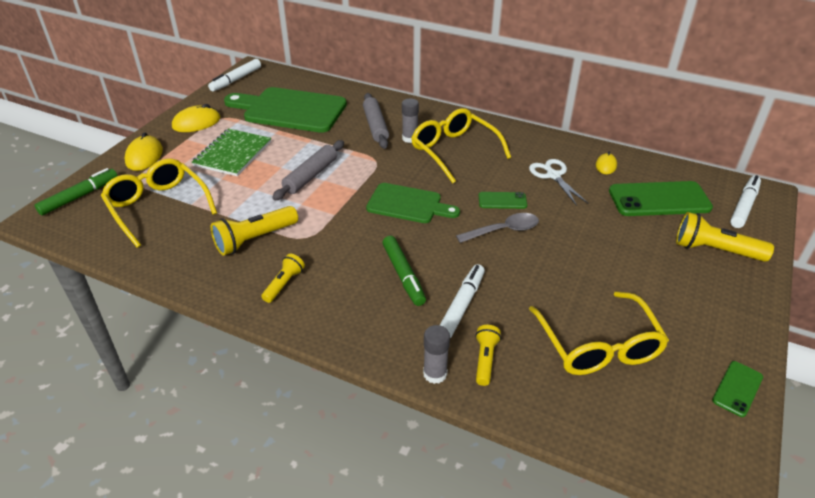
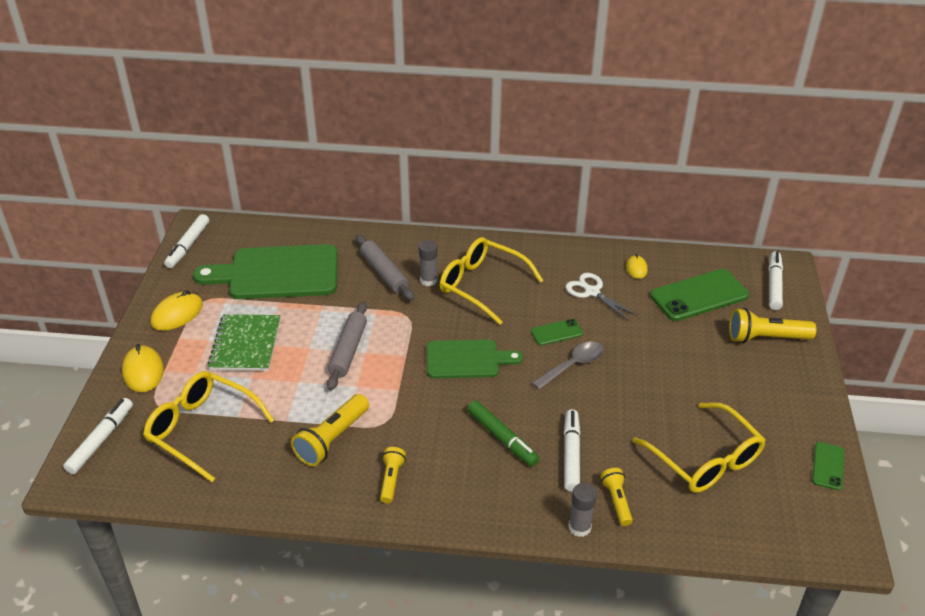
camera: 20 degrees left, 0 degrees up
green marker [35,168,117,216] -> white marker [63,398,133,474]

